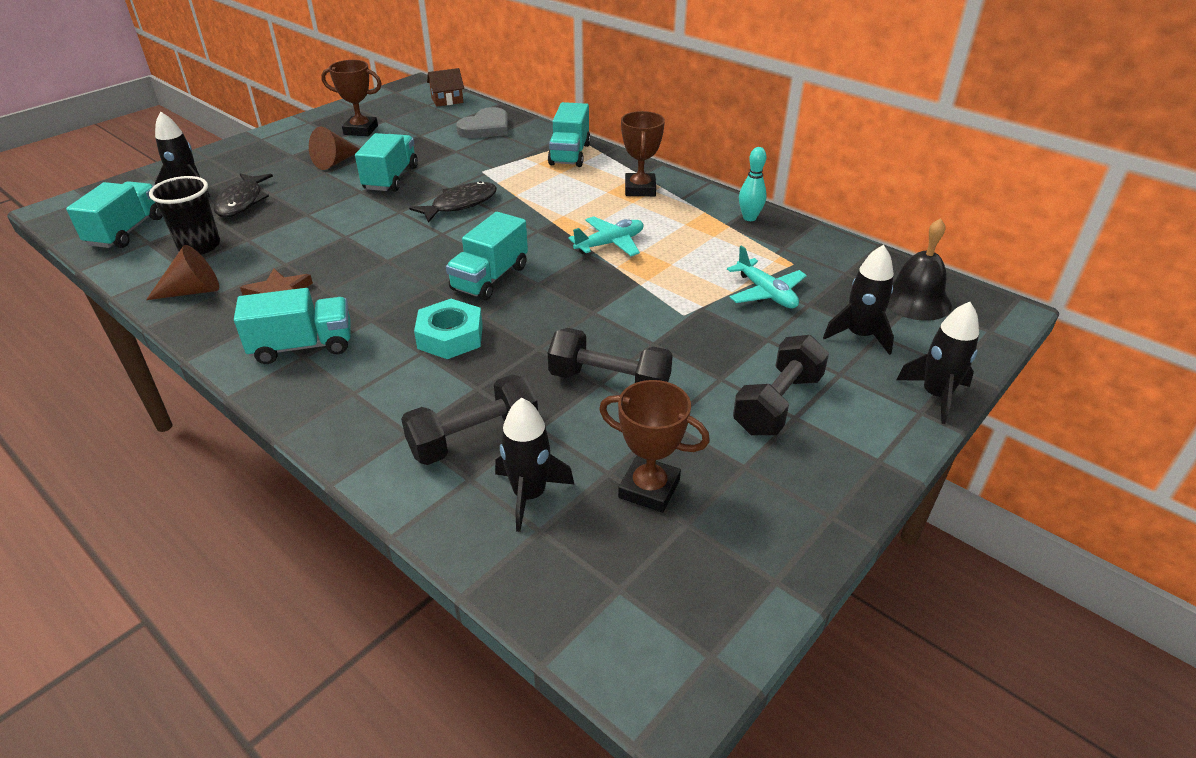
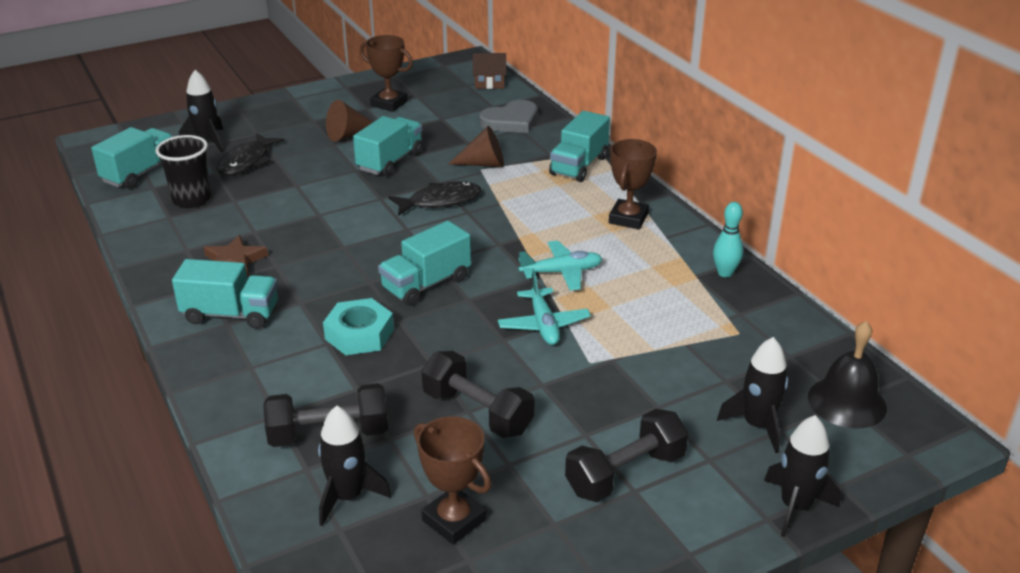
camera: 20 degrees right, 5 degrees down
brown cone [146,245,219,300] -> brown cone moved to [449,126,504,167]
turquoise plane [727,245,807,308] -> turquoise plane moved to [498,272,591,345]

